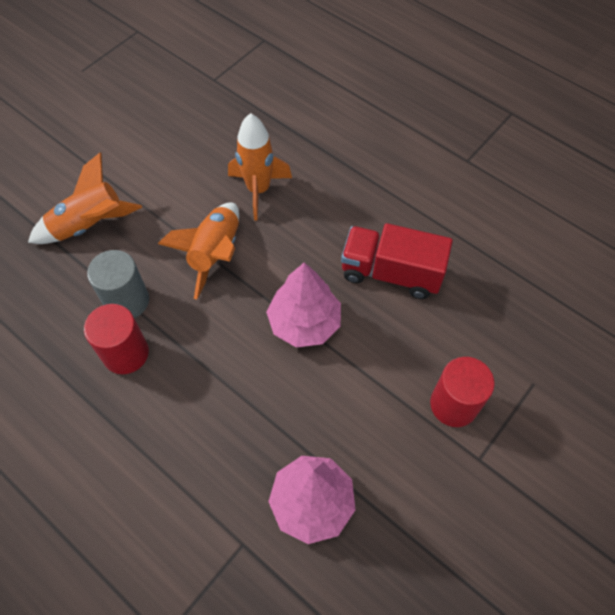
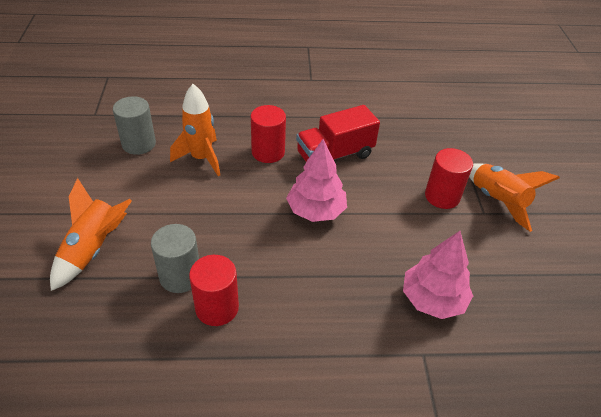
camera: 45 degrees left, 15 degrees down
orange rocket [158,202,239,299] -> orange rocket moved to [469,163,560,232]
none -> grey cylinder [113,96,156,155]
none -> red cylinder [251,105,286,163]

